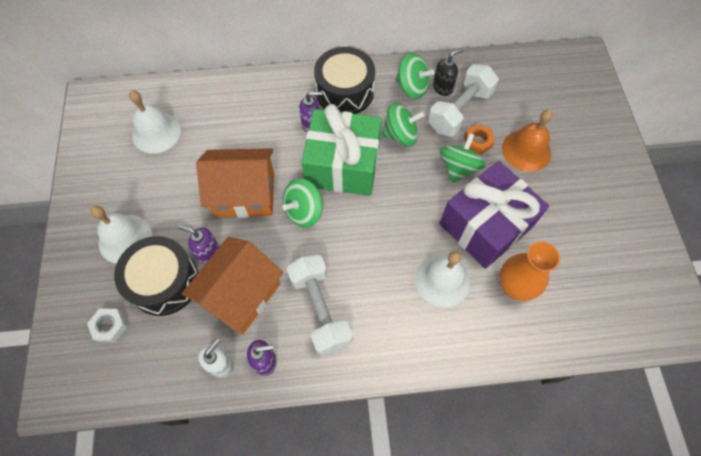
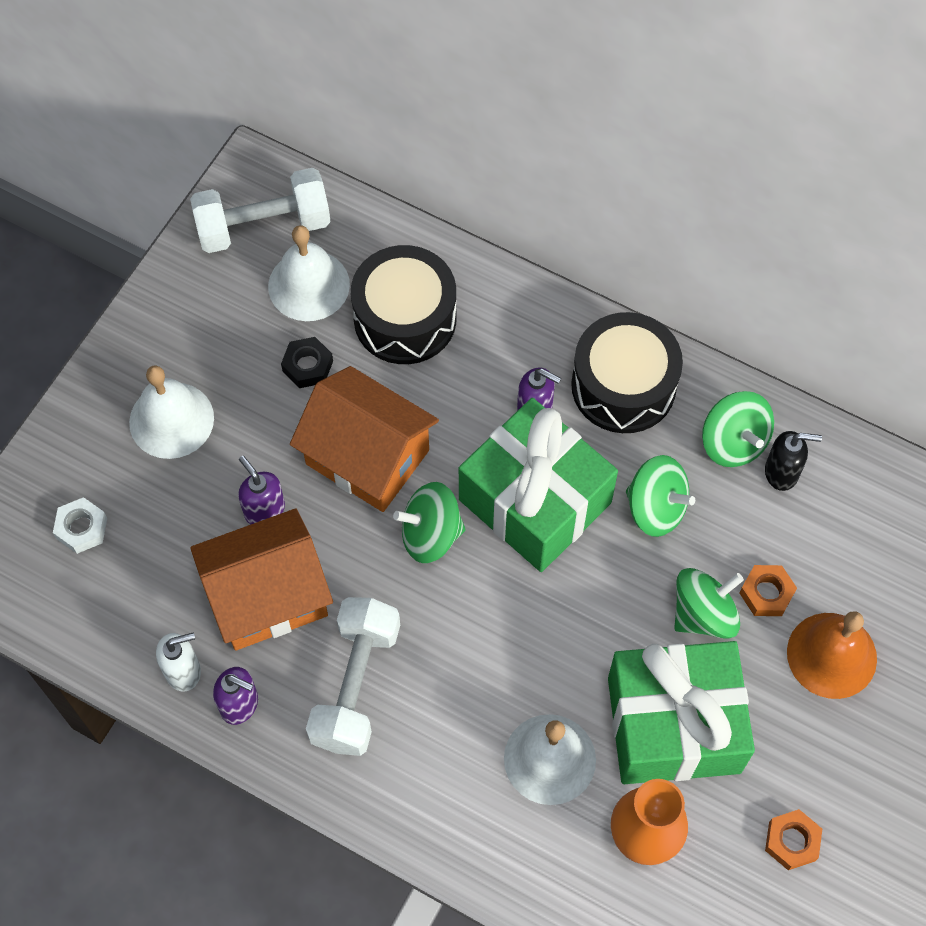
camera: 35 degrees right, 0 degrees up
black drum [114,236,199,316] -> black drum moved to [351,245,456,364]
white dumbbell [428,64,499,136] -> white dumbbell moved to [190,168,331,253]
purple gift [440,161,549,269] -> green gift [608,641,755,784]
none -> black nut [281,337,333,388]
none -> orange nut [765,809,822,870]

